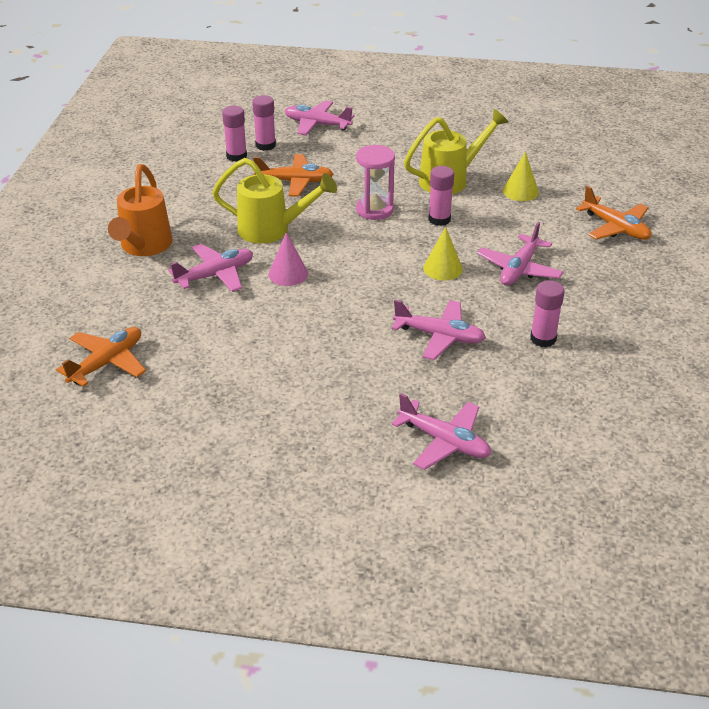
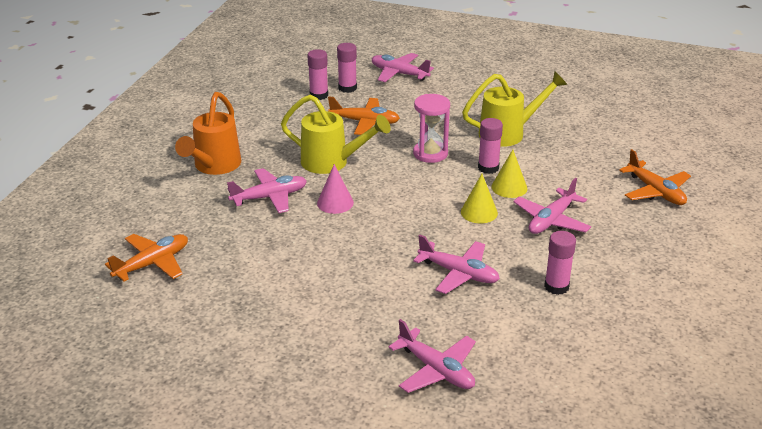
camera: 10 degrees right, 5 degrees down
yellow cone [503,152,539,201] -> yellow cone moved to [492,150,527,198]

